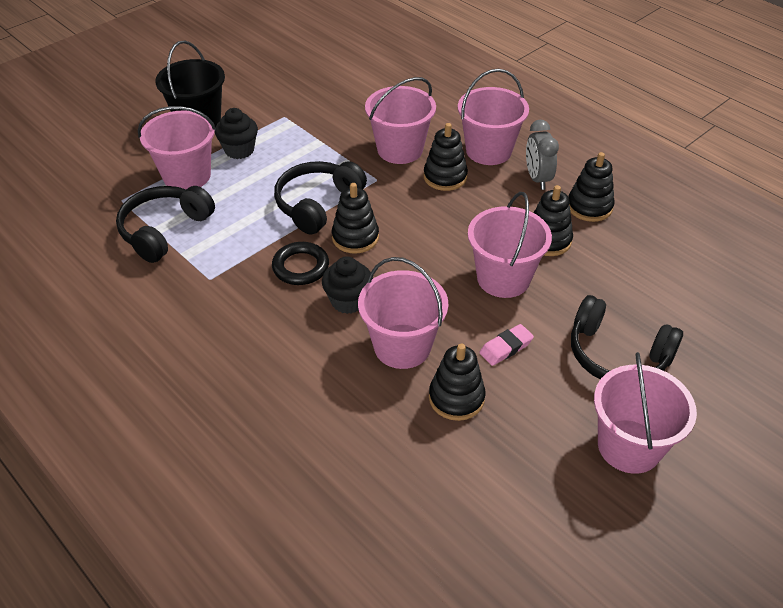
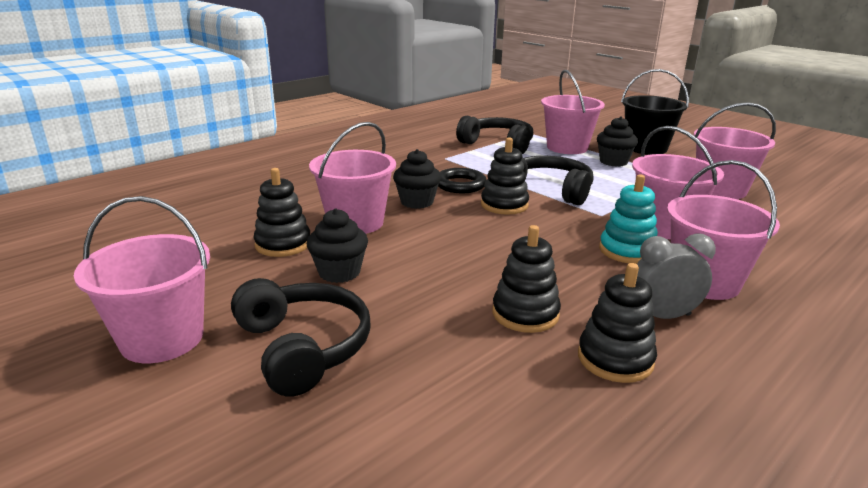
camera: 90 degrees right, 20 degrees down
black stacking toy [424,123,468,191] -> turquoise stacking toy [599,174,658,264]
pink bucket [468,192,552,298] -> pink bucket moved to [694,102,776,199]
pink eraser [479,324,534,366] -> black cupcake [307,208,368,283]
black headphones [571,295,683,379] -> black headphones turned 120 degrees clockwise [231,278,371,397]

